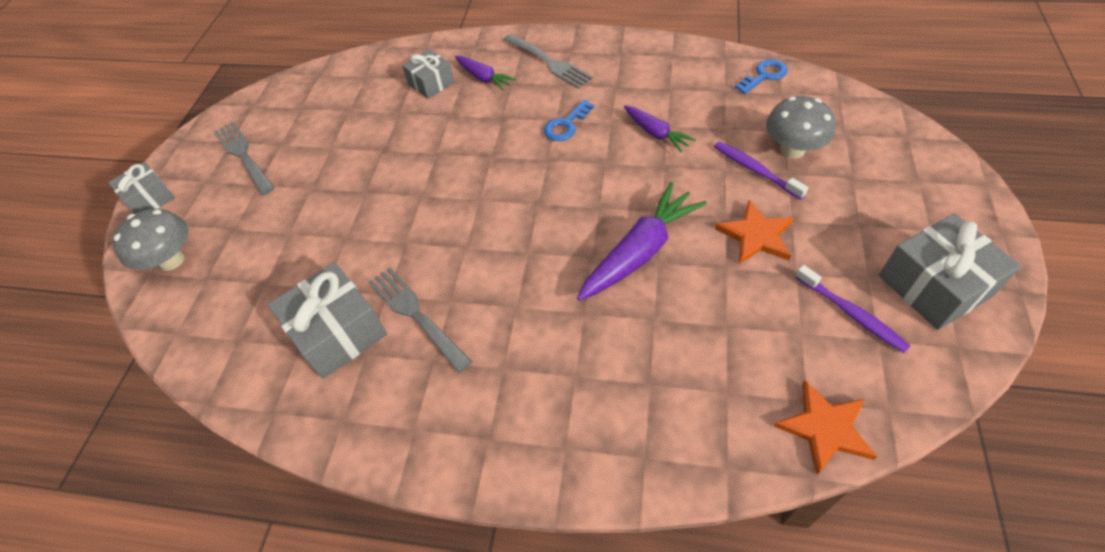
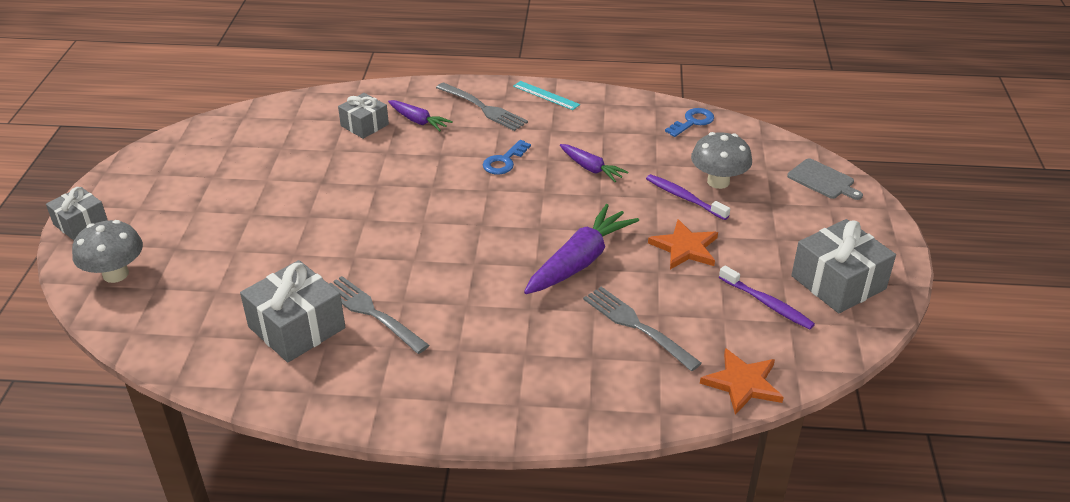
camera: 10 degrees left, 15 degrees down
grey fork [214,122,275,195] -> grey fork moved to [583,287,702,371]
none -> turquoise ruler [513,81,580,110]
none -> grey cutting board [787,158,863,200]

